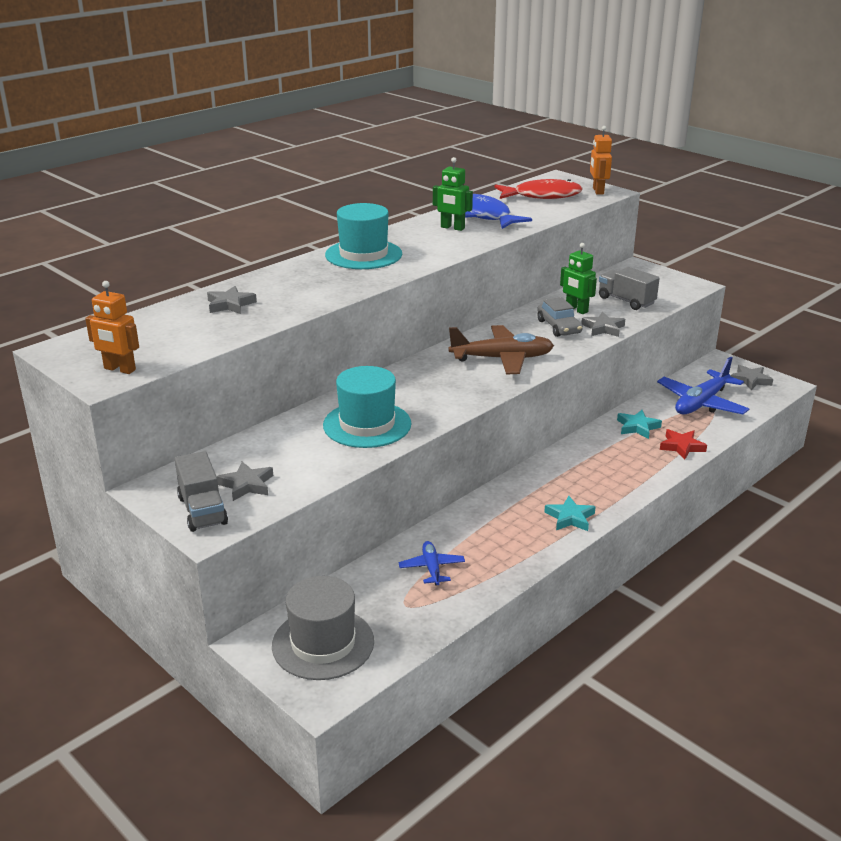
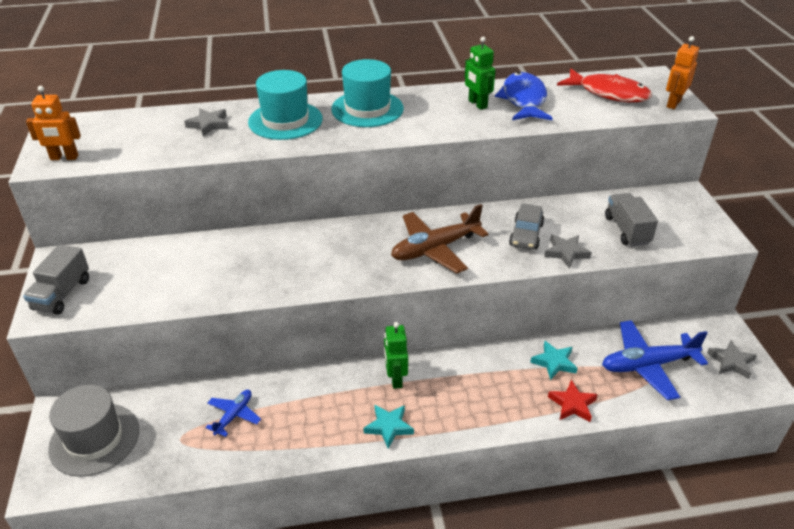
camera: 35 degrees right, 10 degrees up
orange robot [85,281,139,374] -> orange robot turned 60 degrees counterclockwise [26,86,81,160]
grey star [217,462,273,501] -> none
turquoise hat [323,366,411,448] -> turquoise hat moved to [248,70,323,140]
brown plane [449,325,554,375] -> brown plane turned 120 degrees clockwise [391,204,489,273]
green robot [560,243,597,314] -> green robot moved to [384,322,408,389]

